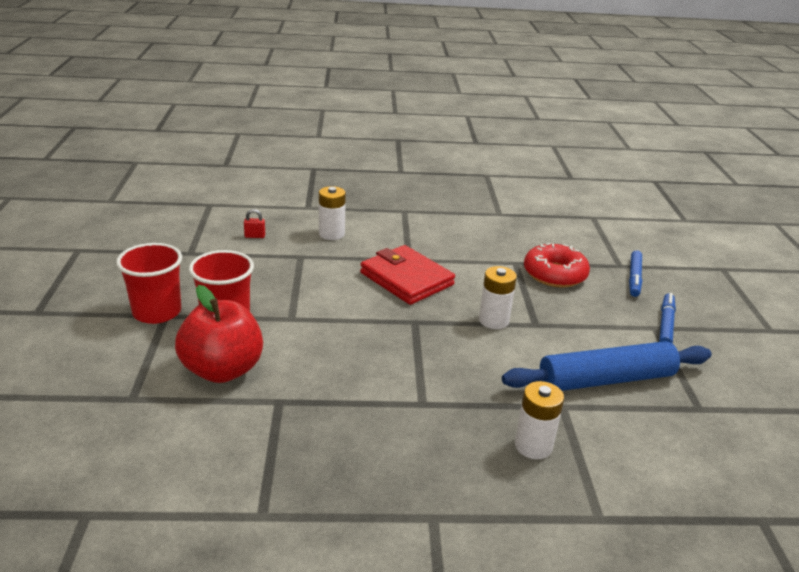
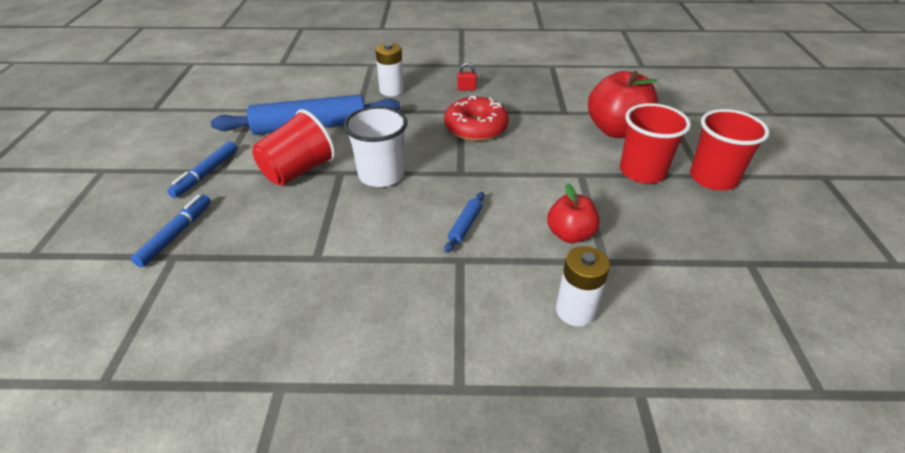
camera: 175 degrees left, 10 degrees up
red padlock [244,209,265,238] -> red padlock moved to [458,62,477,91]
red wallet [360,245,455,305] -> blue rolling pin [445,192,484,253]
white battery [479,266,517,329] -> white cup [344,106,408,187]
red donut [524,243,590,288] -> red donut moved to [444,96,509,141]
none -> red cup [252,109,335,186]
none -> red apple [547,183,600,243]

